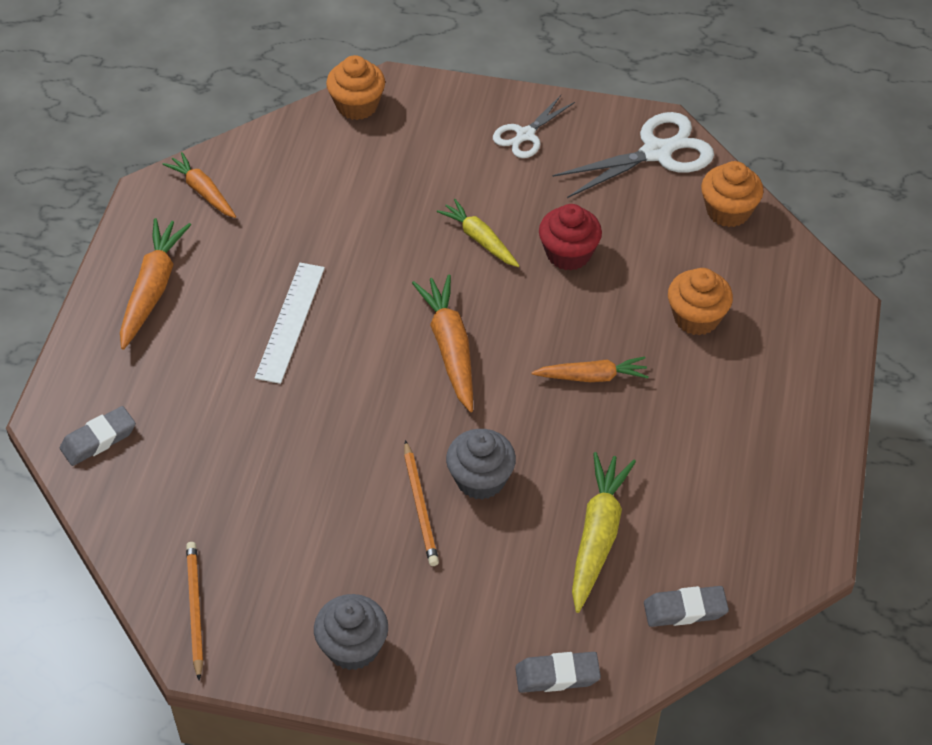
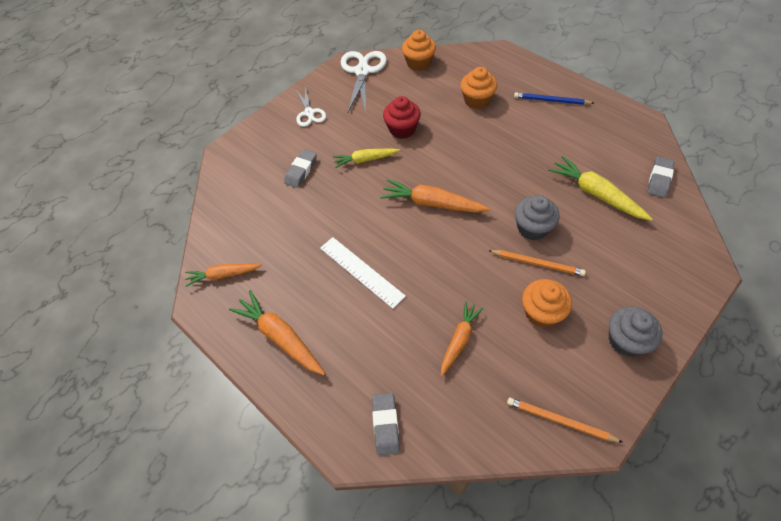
camera: 55 degrees left, 5 degrees up
orange cupcake [326,55,385,120] -> orange cupcake moved to [522,279,572,328]
grey eraser [515,652,601,693] -> grey eraser moved to [284,149,317,188]
orange carrot [532,357,649,382] -> orange carrot moved to [441,301,483,376]
none -> blue pencil [514,92,594,105]

